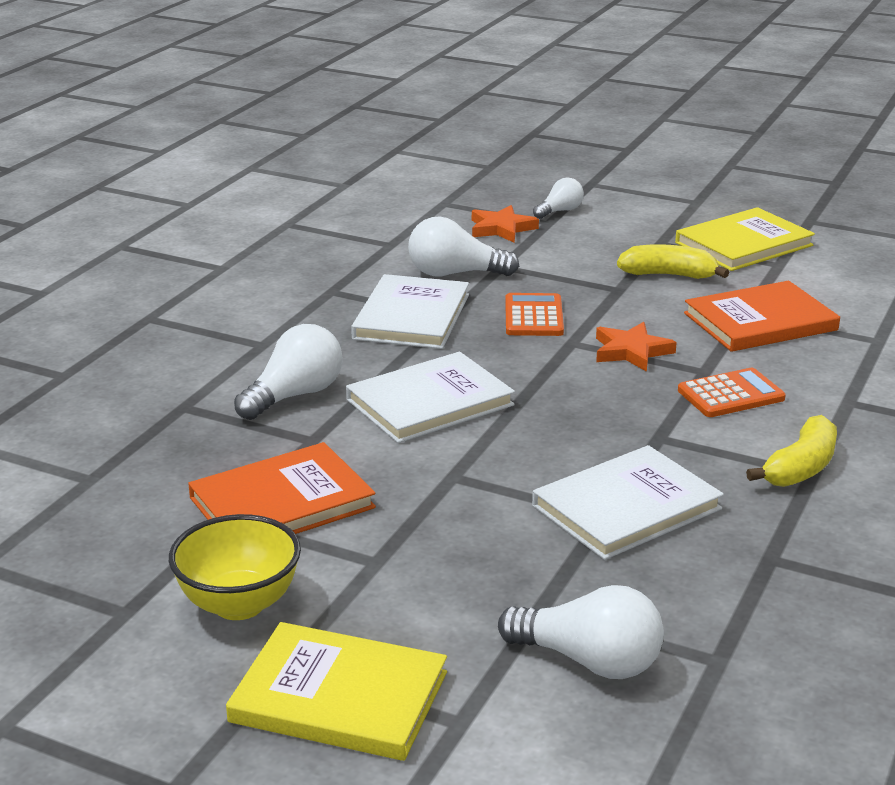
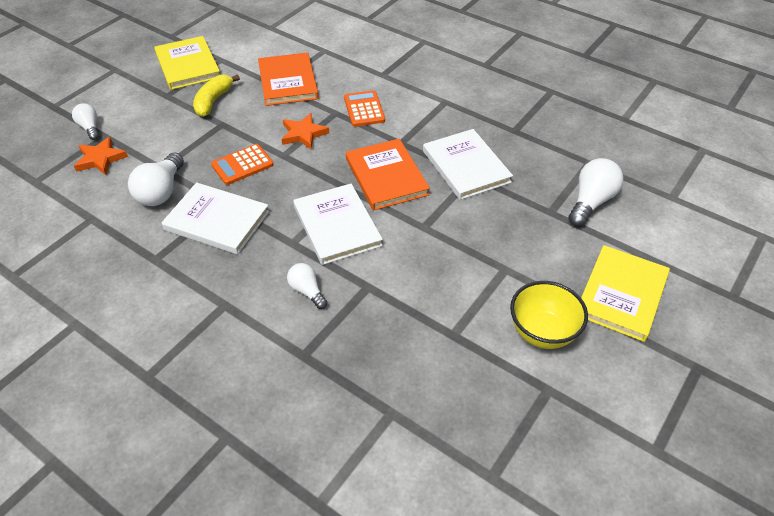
camera: 80 degrees left, 20 degrees up
orange book [188,442,376,534] -> orange book moved to [346,139,430,211]
white light bulb [234,324,343,420] -> white light bulb [287,263,327,309], size x0.60
orange calculator [505,293,564,336] -> orange calculator turned 45 degrees counterclockwise [211,144,274,185]
yellow banana [746,415,837,487] -> none

